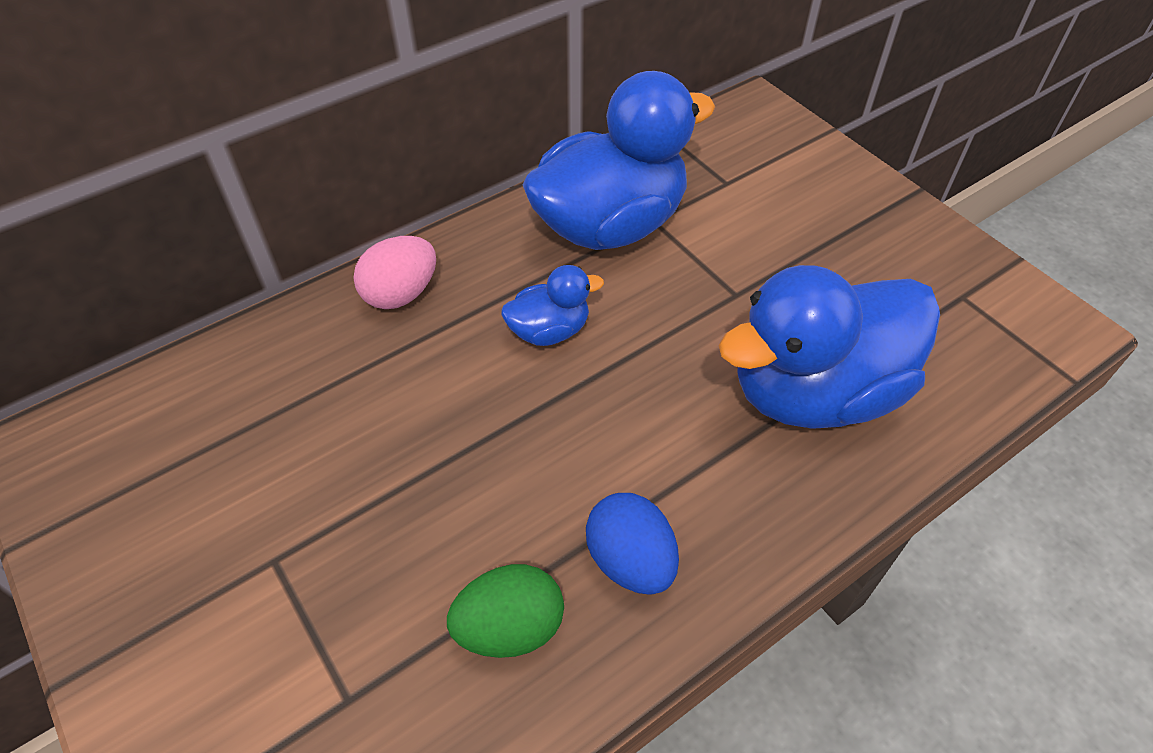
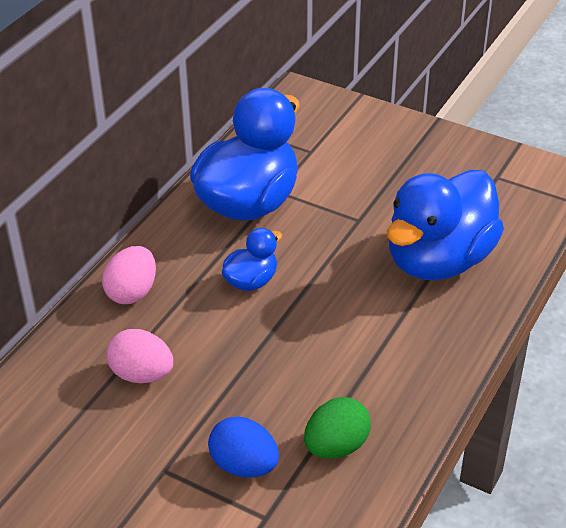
camera: 25 degrees left, 10 degrees down
blue egg [586,493,679,595] -> blue egg moved to [208,416,279,477]
none -> pink egg [106,329,173,383]

